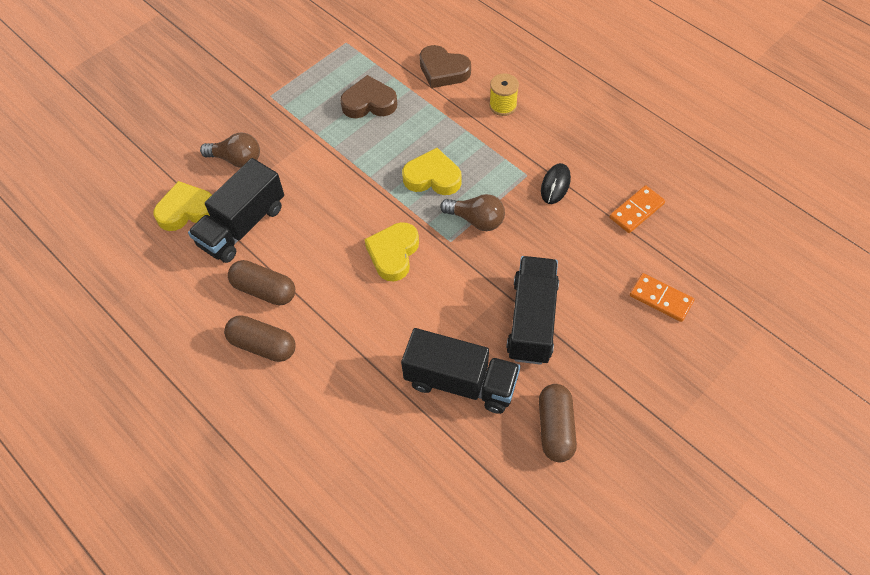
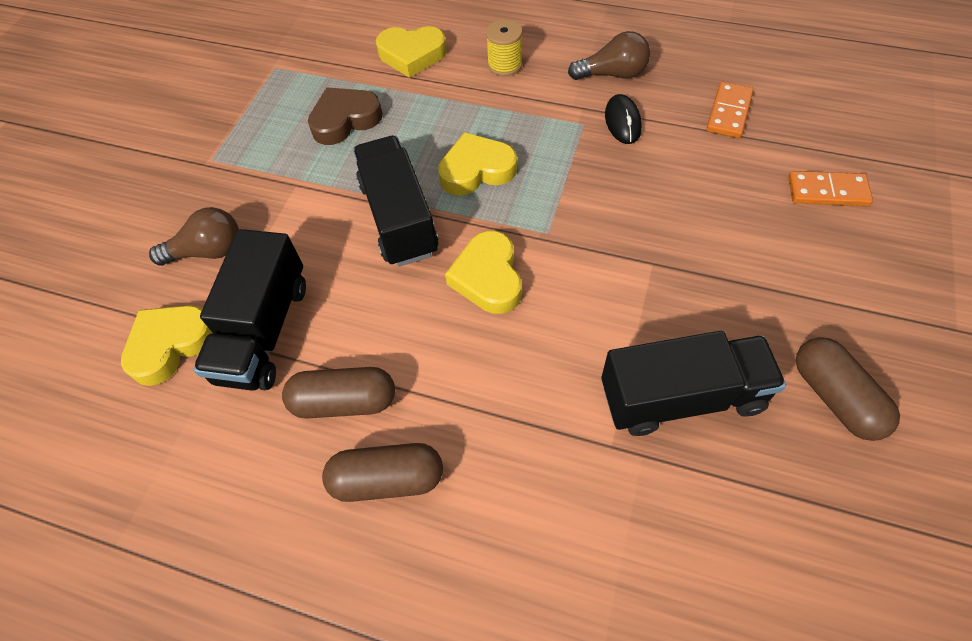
camera: 25 degrees left, 0 degrees up
brown heart [420,45,471,88] -> yellow heart [376,26,447,78]
brown light bulb [440,194,505,231] -> brown light bulb moved to [568,31,650,80]
black truck [506,256,559,365] -> black truck moved to [353,136,439,267]

